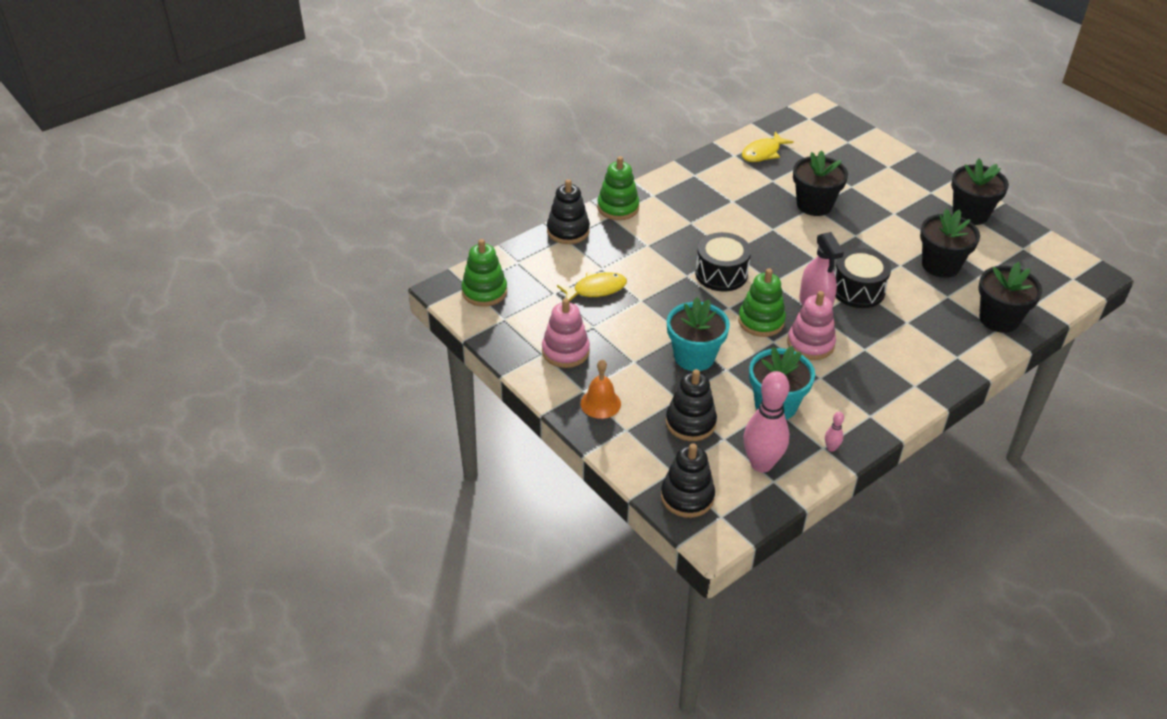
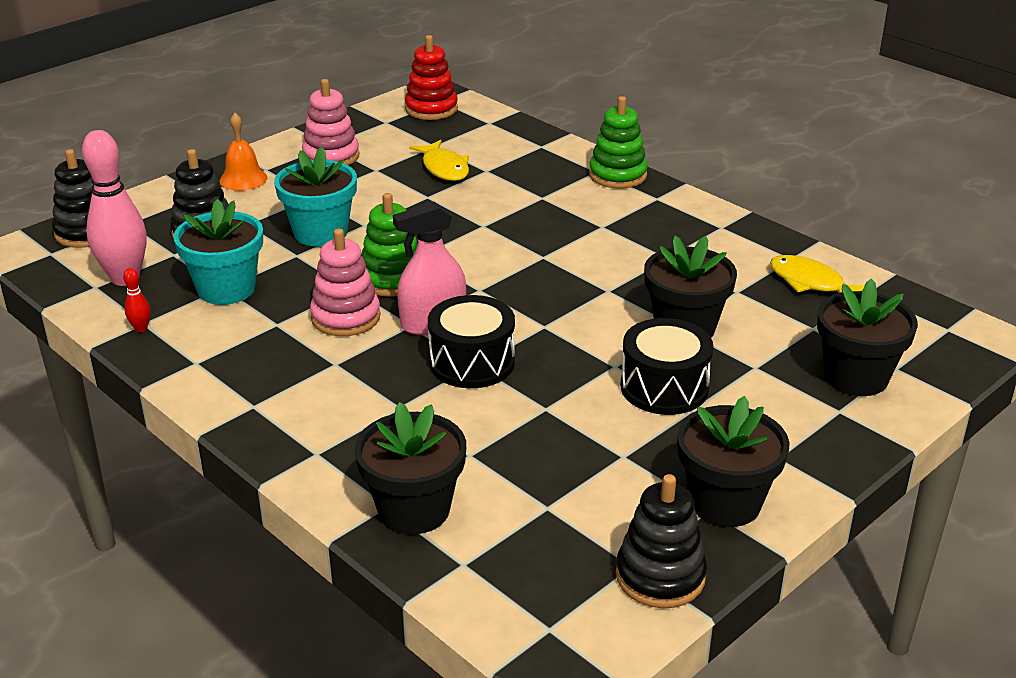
camera: 85 degrees right, 10 degrees down
green stacking toy [461,239,507,307] -> red stacking toy [405,35,458,120]
black stacking toy [547,179,590,244] -> black stacking toy moved to [616,474,707,608]
black drum [695,232,751,292] -> black drum moved to [621,318,714,415]
pink bowling pin [825,412,844,452] -> red bowling pin [123,268,150,332]
black flower pot [920,208,980,278] -> black flower pot moved to [817,279,918,396]

